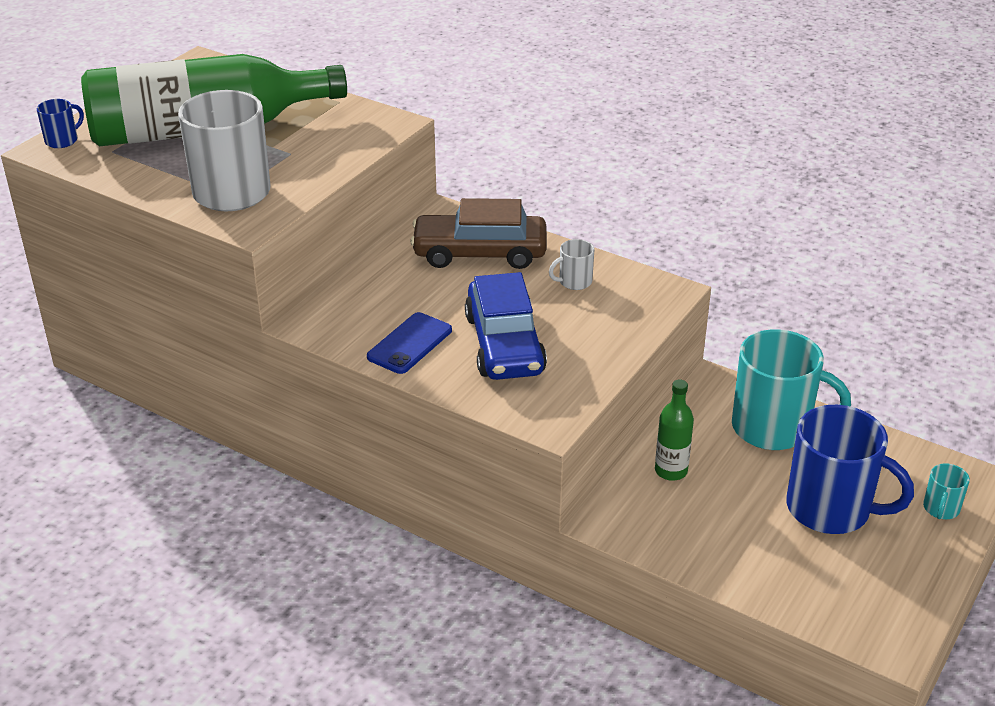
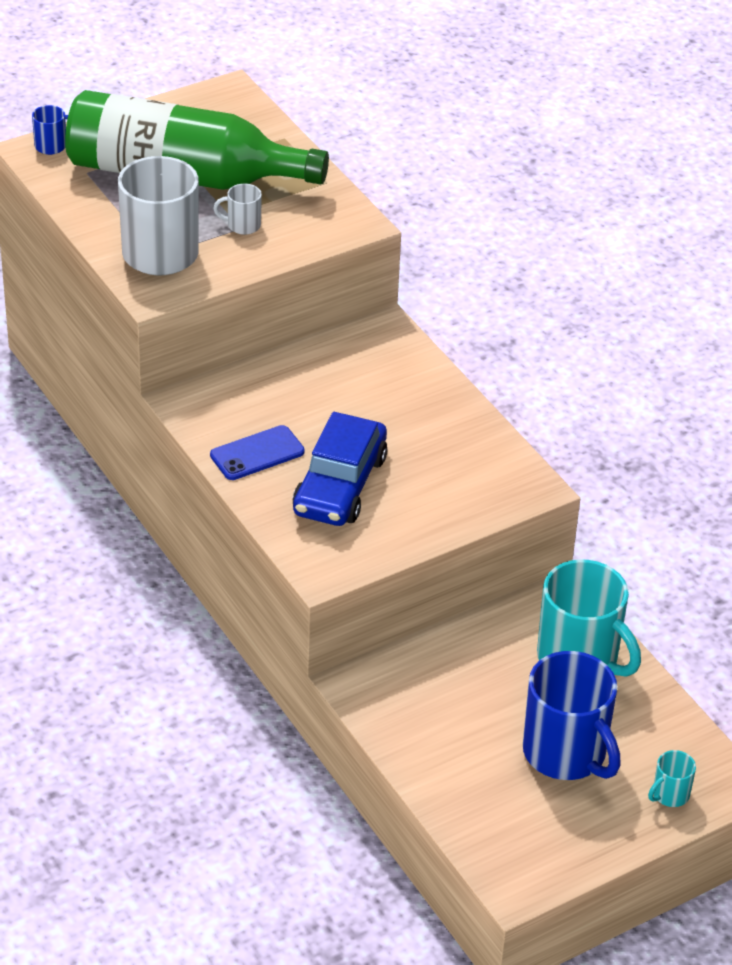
camera: 25 degrees right, 5 degrees up
brown car [410,198,547,269] -> none
white mug [549,239,595,290] -> white mug moved to [213,184,262,235]
green bottle [655,380,694,481] -> none

